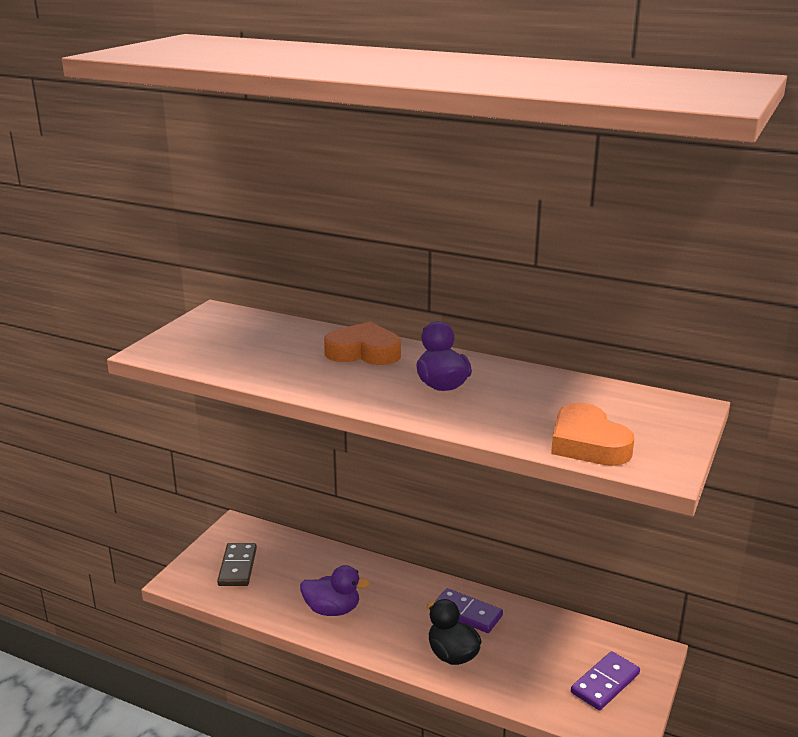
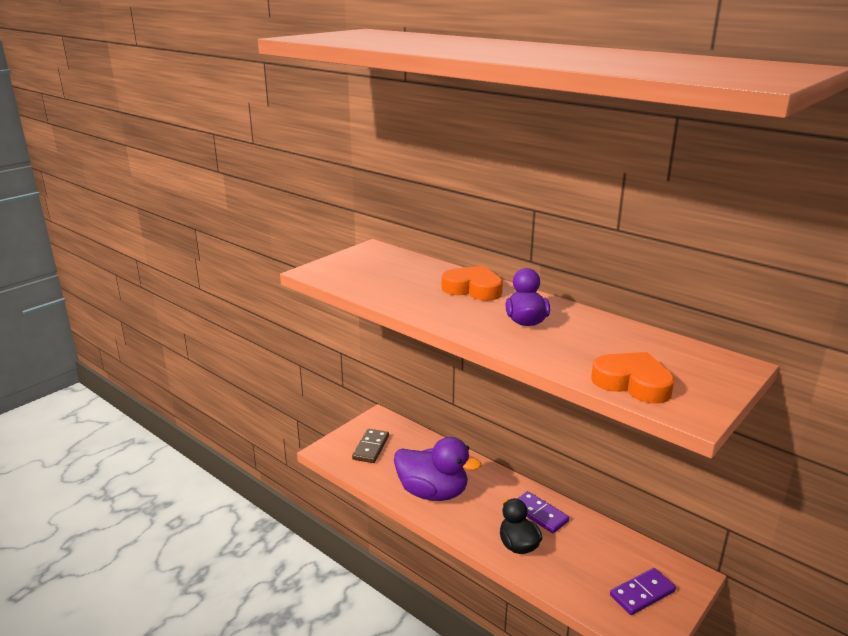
camera: 15 degrees right, 0 degrees up
purple duck [300,565,370,616] -> purple duck [394,437,482,501], size x1.62
orange heart [551,403,634,466] -> orange heart turned 135 degrees clockwise [591,352,675,403]

